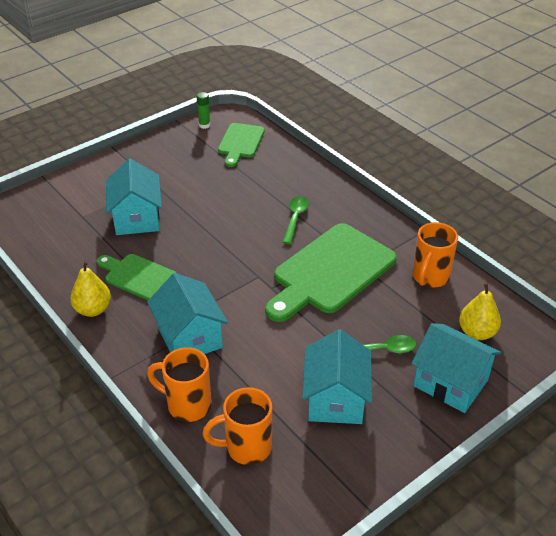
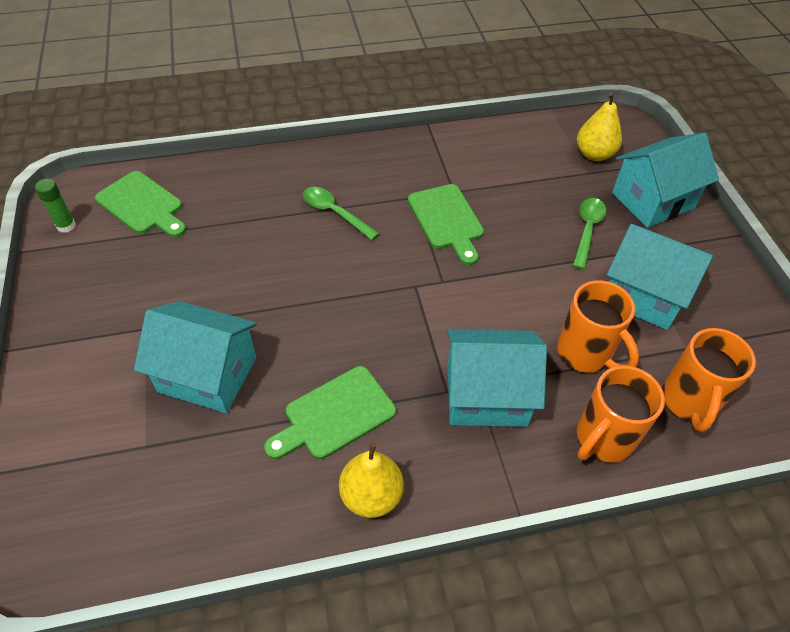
camera: 65 degrees left, 10 degrees up
green cutting board [265,223,397,322] -> green cutting board [408,184,484,265], size x0.56
orange mug [412,222,458,288] -> orange mug moved to [557,280,639,373]

